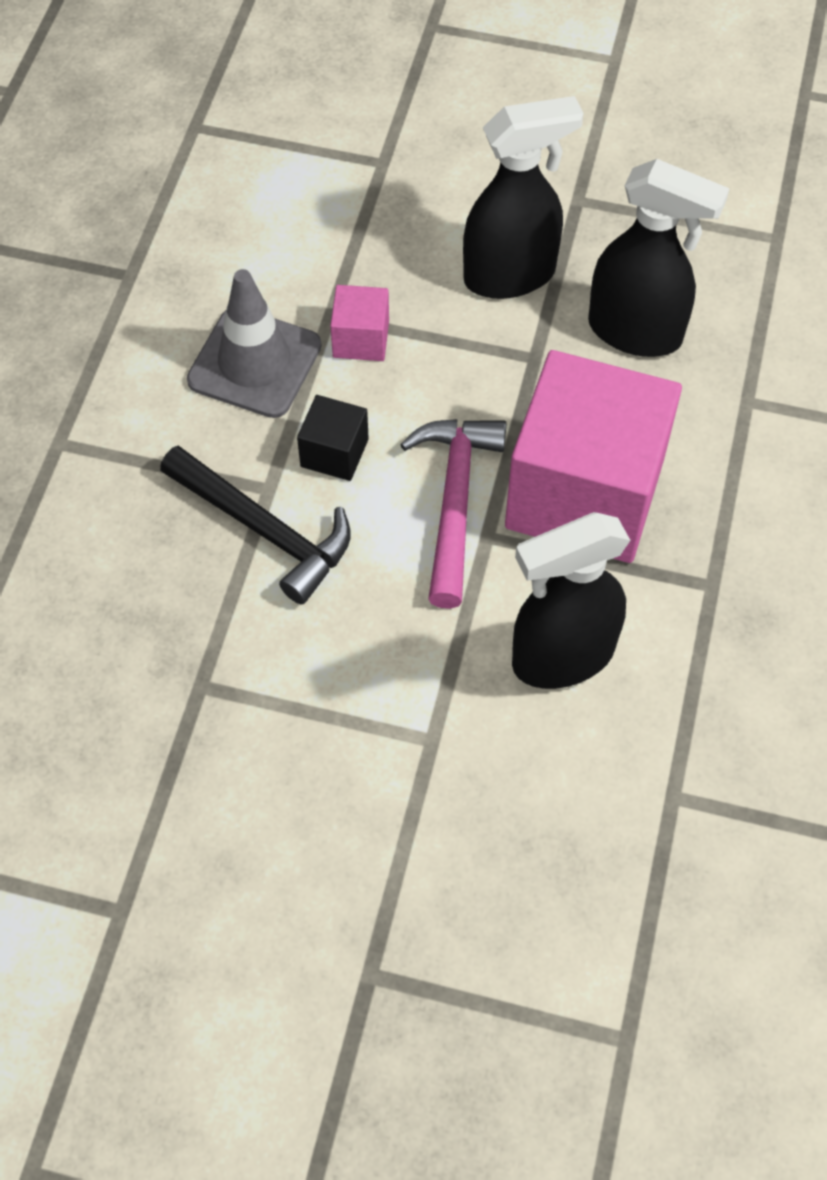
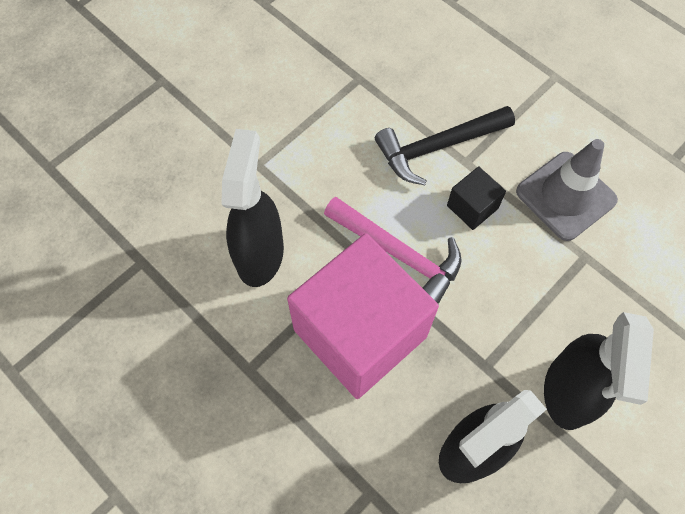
camera: 120 degrees right, 5 degrees up
pink cube [330,285,389,361] -> none

